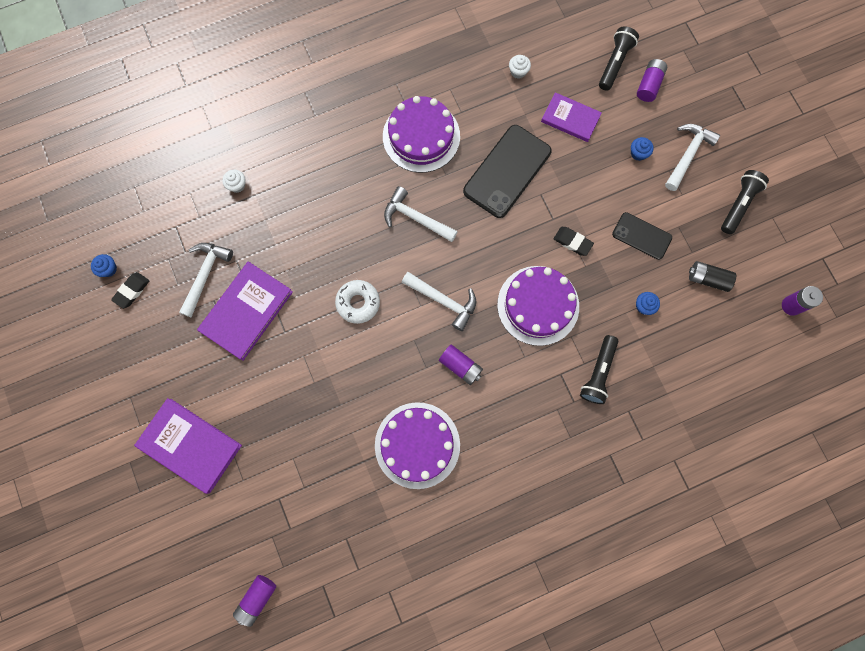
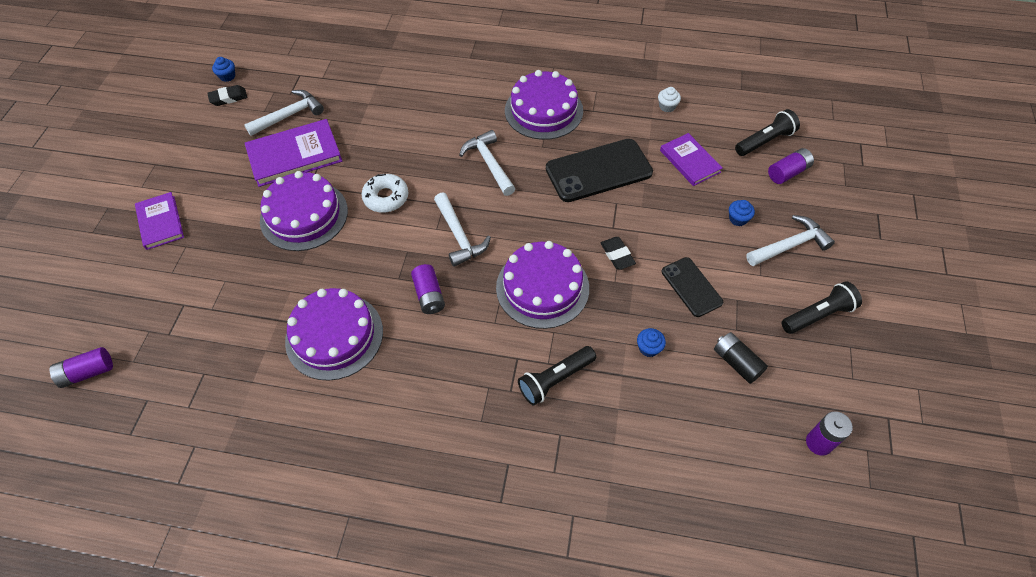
camera: 35 degrees right, 20 degrees down
purple book [134,398,242,494] -> purple book [135,192,184,250], size x0.64
white cupcake [222,169,245,193] -> none
none -> purple cake [260,171,348,251]

